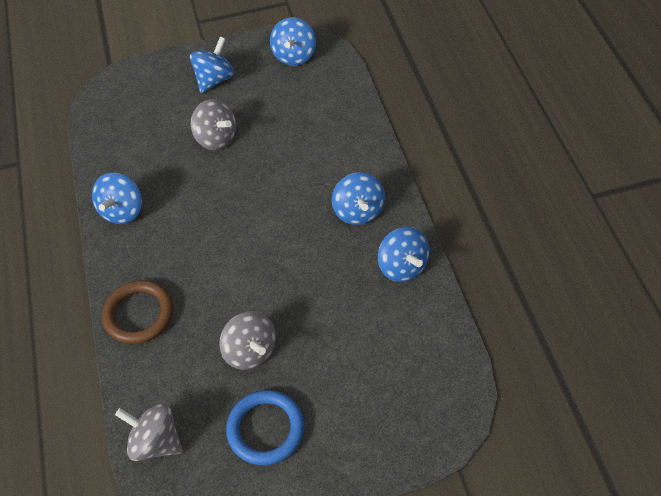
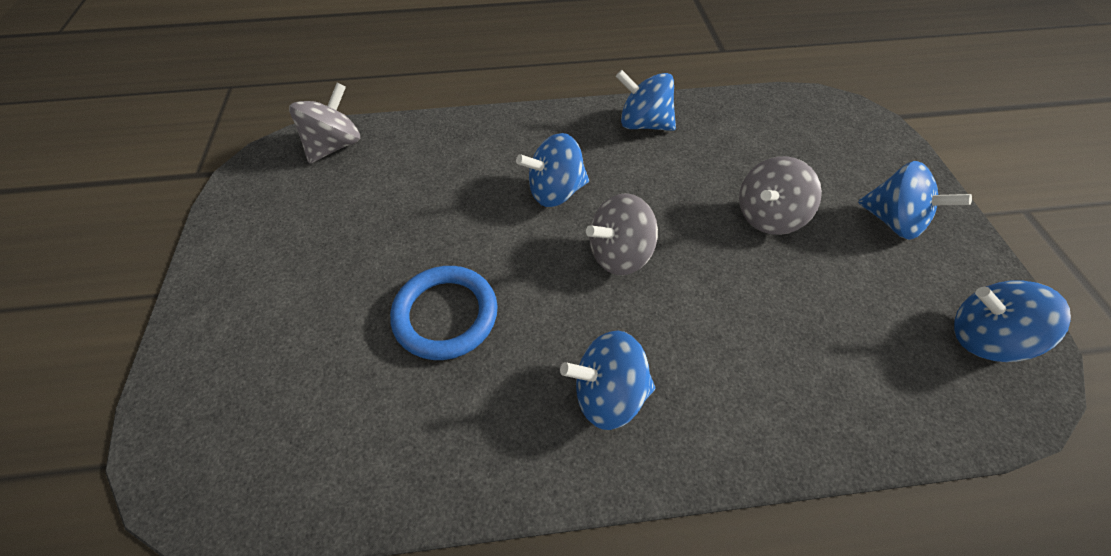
camera: 95 degrees right, 0 degrees up
brown ring [102,280,173,344] -> none
grey spinning top [219,311,276,370] -> grey spinning top moved to [586,193,658,275]
blue ring [226,390,304,465] -> blue ring moved to [390,266,498,360]
blue spinning top [378,227,430,282] -> blue spinning top moved to [516,133,589,207]

